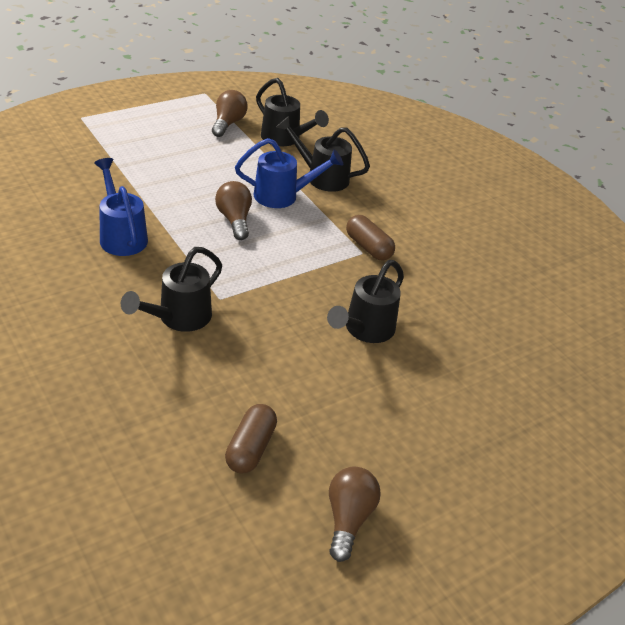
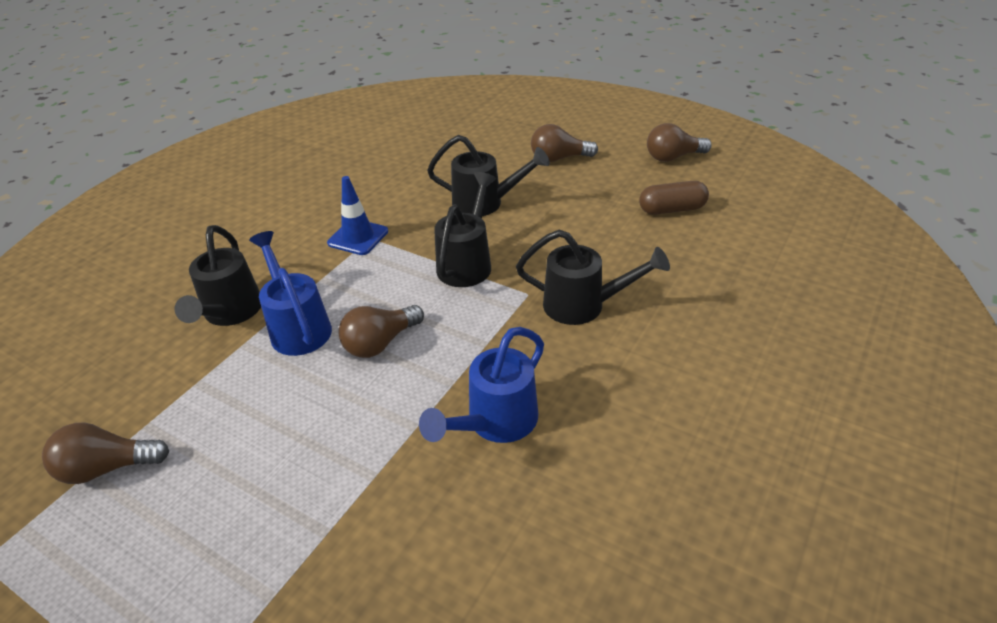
camera: 110 degrees left, 0 degrees up
black watering can [256,78,329,146] -> black watering can moved to [434,172,496,287]
brown capsule [346,215,395,261] -> blue traffic cone [327,176,388,255]
none -> brown light bulb [531,124,598,162]

